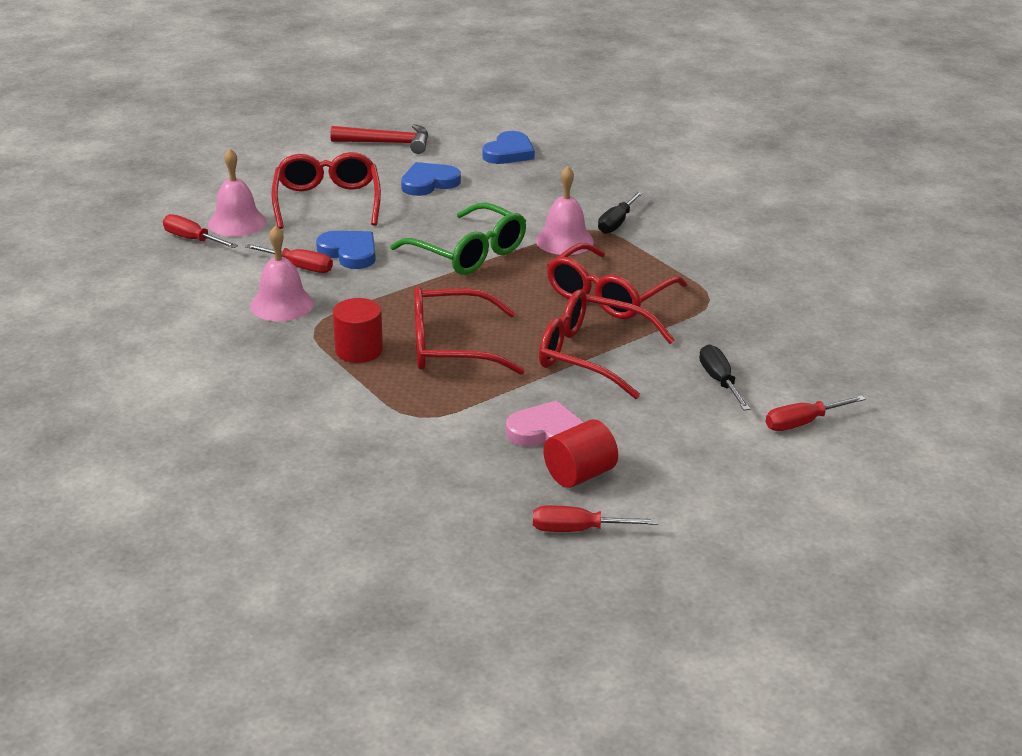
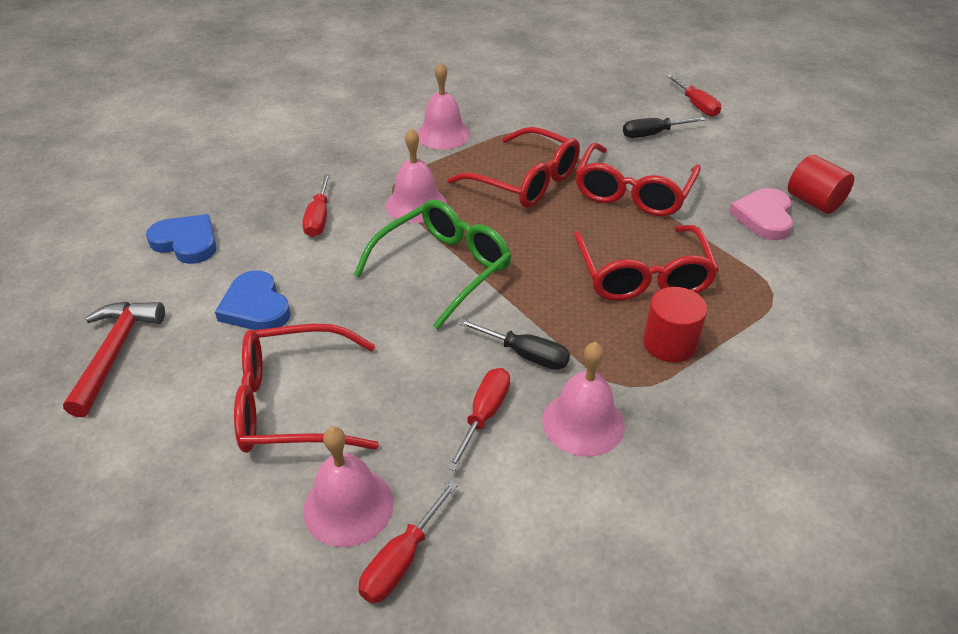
camera: 90 degrees left, 10 degrees up
blue heart [316,231,376,269] -> none
red screwdriver [533,505,658,532] -> red screwdriver moved to [302,174,331,237]
black screwdriver [598,191,644,234] -> black screwdriver moved to [458,318,570,370]
none -> pink bell [417,62,471,149]

